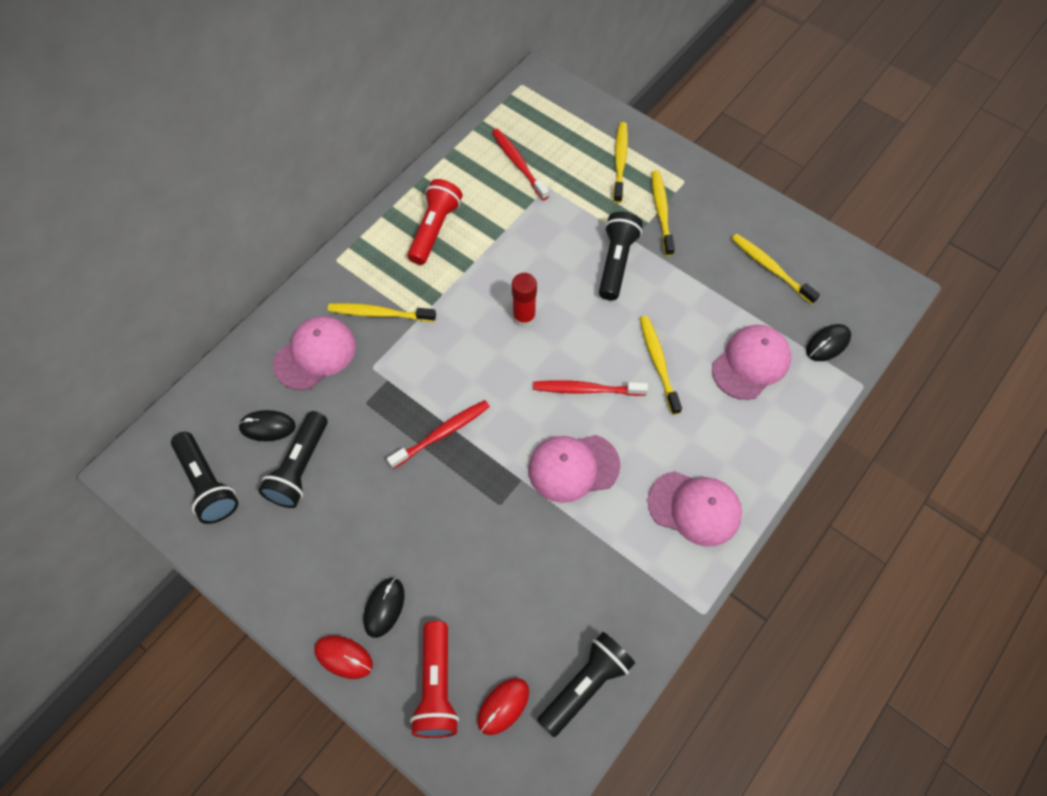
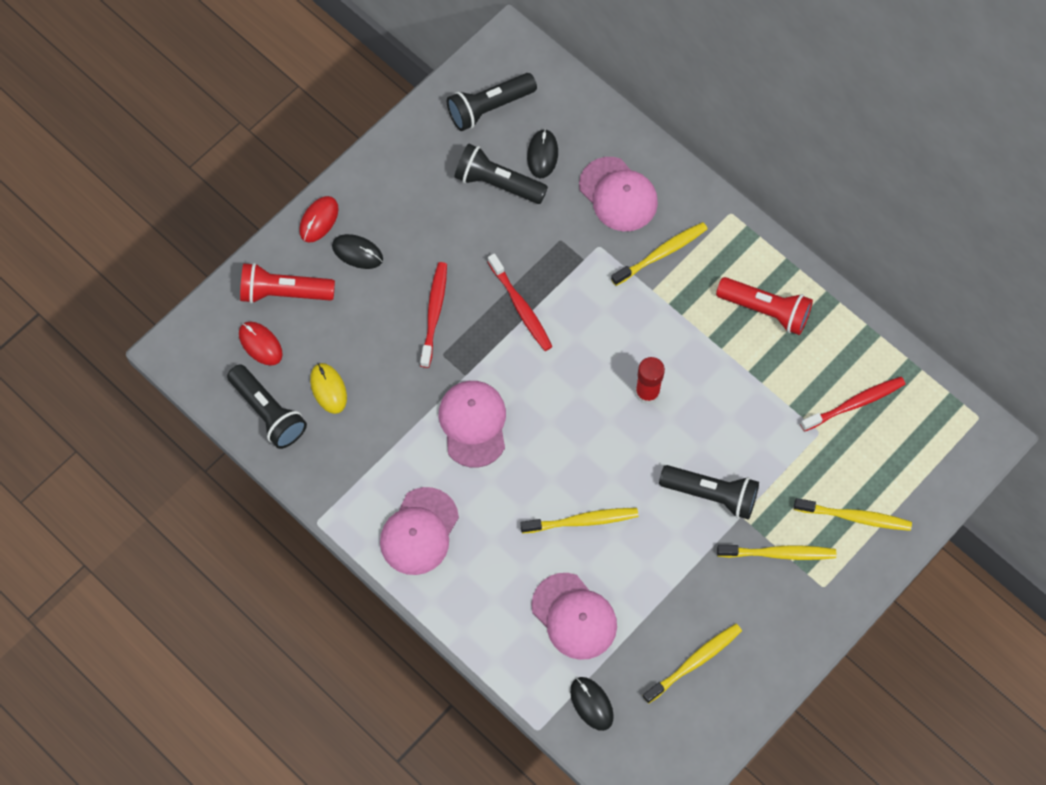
camera: 95 degrees right, 5 degrees up
yellow toothbrush [328,303,436,322] -> yellow toothbrush turned 45 degrees clockwise [611,222,708,286]
red toothbrush [533,380,648,396] -> red toothbrush moved to [420,262,447,368]
none -> yellow mouse [310,363,347,414]

